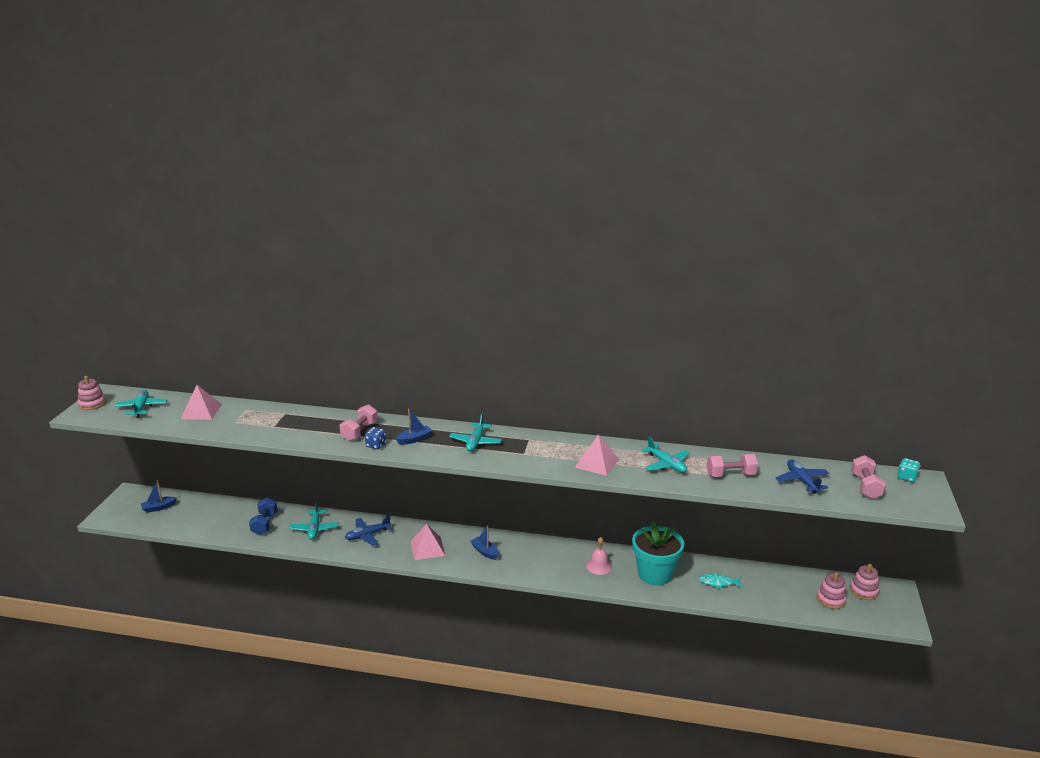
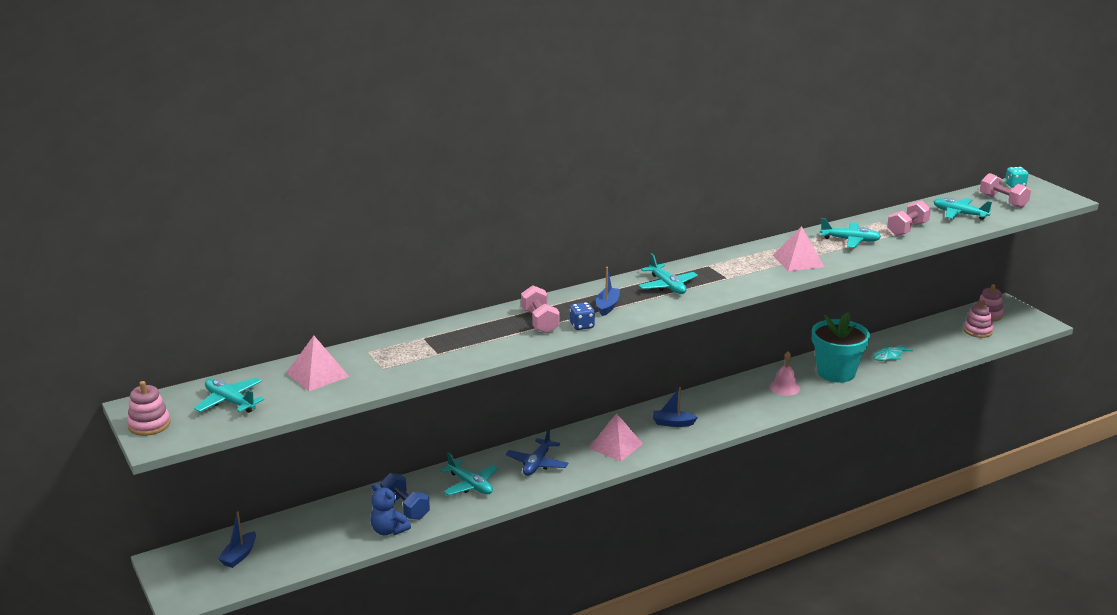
camera: 40 degrees left, 0 degrees up
blue plane [775,460,829,494] -> turquoise plane [933,197,992,220]
none -> blue teddy bear [370,483,411,535]

